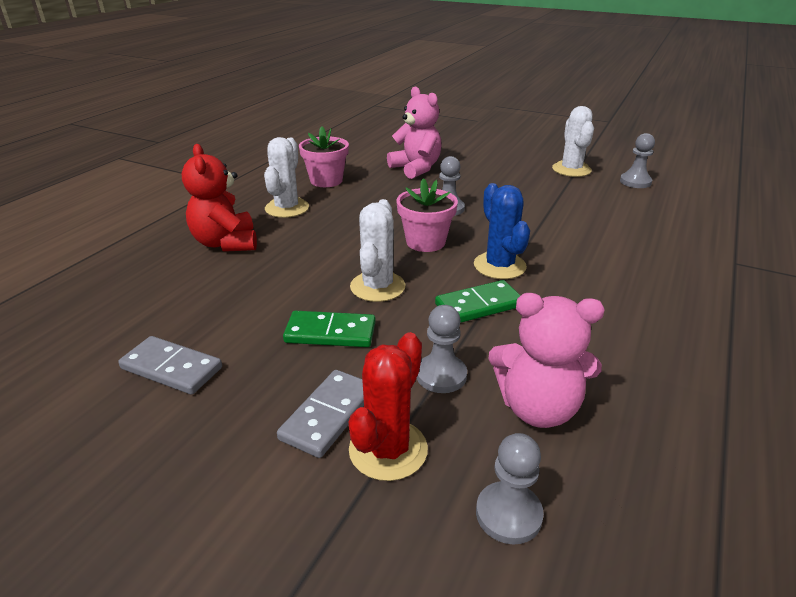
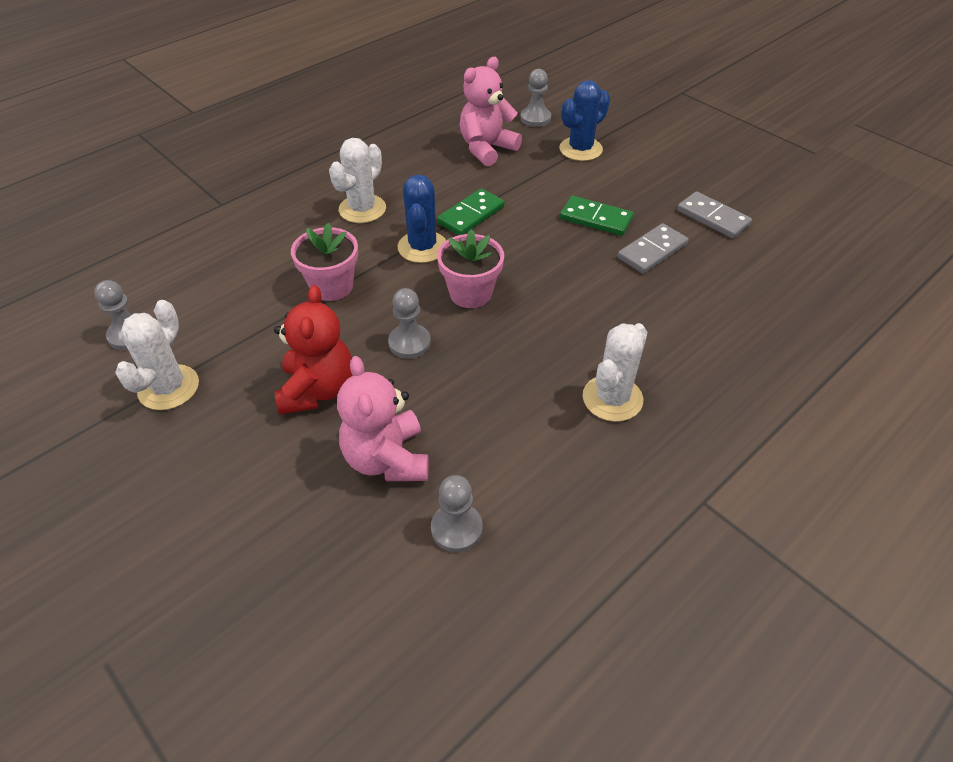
camera: 160 degrees left, 15 degrees up
red teddy bear [182,144,257,252] -> red teddy bear moved to [274,285,353,415]
grey domino [277,370,364,458] -> grey domino moved to [618,223,688,274]
pink flower pot [299,126,349,187] -> pink flower pot moved to [291,223,358,301]
red cactus [349,332,428,481] -> blue cactus [559,80,610,161]
white cactus [350,199,405,302] -> white cactus moved to [329,138,386,223]
grey pawn [417,305,467,393] -> grey pawn moved to [431,475,483,552]
green domino [435,280,521,323] -> green domino turned 45 degrees counterclockwise [437,188,505,235]
pink teddy bear [488,293,605,428] -> pink teddy bear turned 75 degrees counterclockwise [460,57,522,166]

